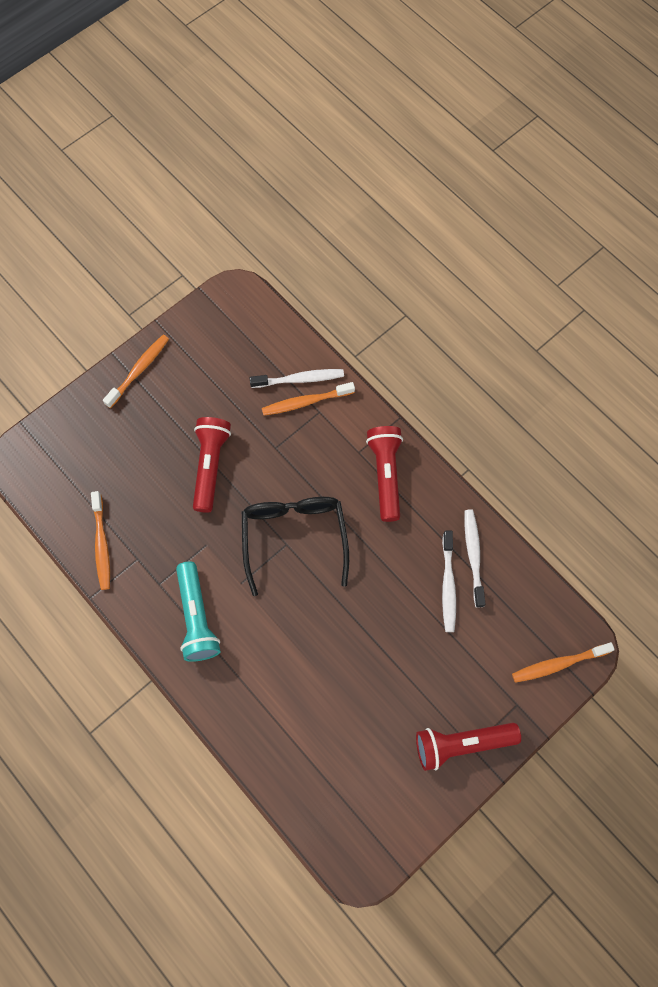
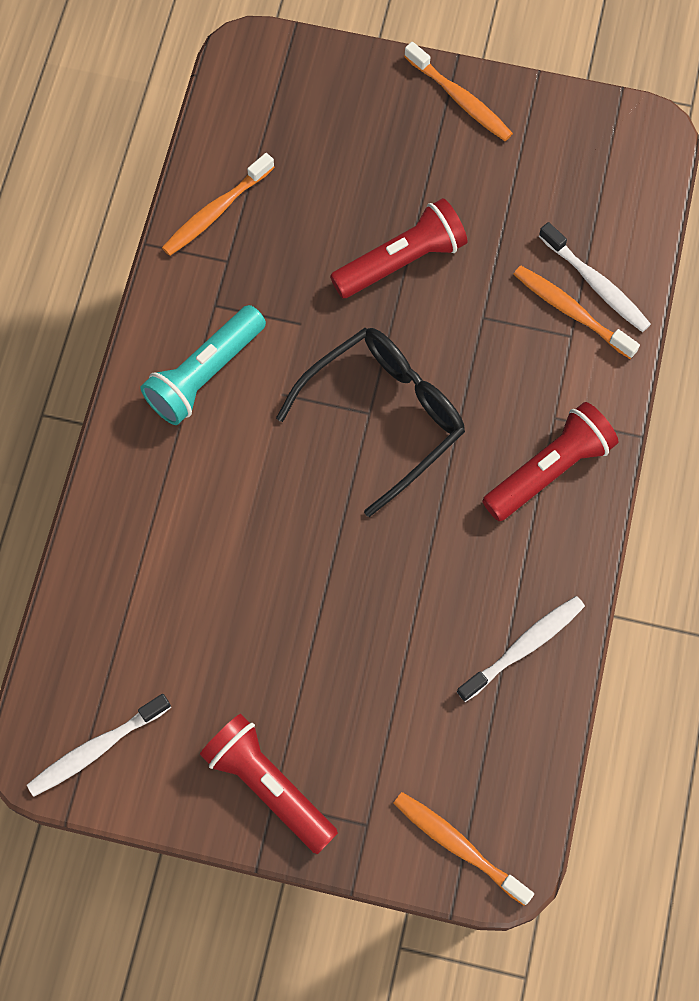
camera: 55 degrees right, 0 degrees up
orange toothbrush [103,335,169,408] -> orange toothbrush turned 45 degrees clockwise [404,42,513,141]
white toothbrush [442,531,456,632] -> white toothbrush moved to [27,694,171,797]

